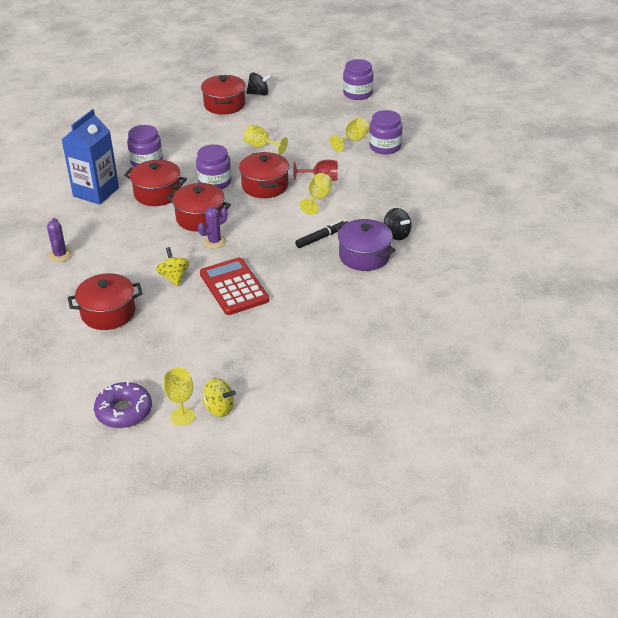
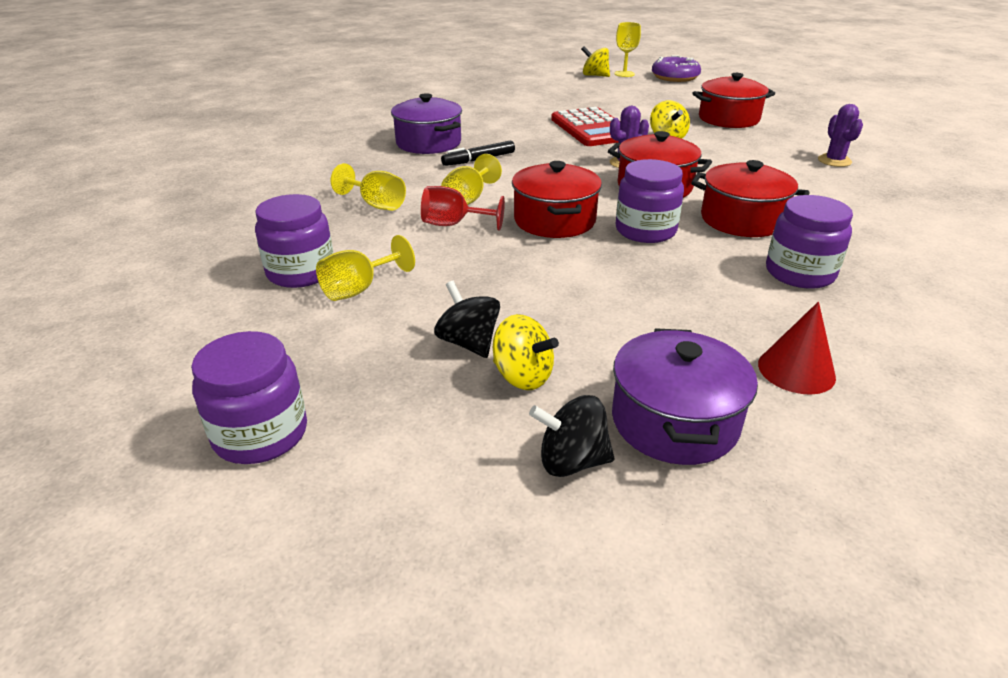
camera: 175 degrees left, 5 degrees down
blue carton [61,109,119,205] -> none
red pot [201,75,246,115] -> purple pot [612,328,758,465]
yellow goblet [244,125,288,155] -> yellow goblet moved to [331,163,406,211]
black spinning top [384,208,412,240] -> black spinning top moved to [434,281,500,358]
none -> yellow spinning top [493,314,559,390]
none -> red cone [758,302,836,395]

